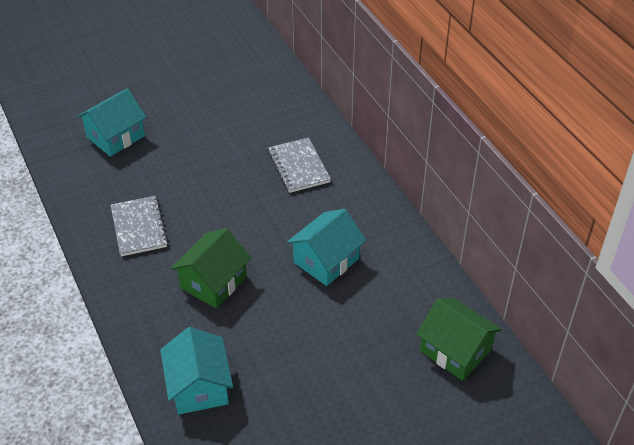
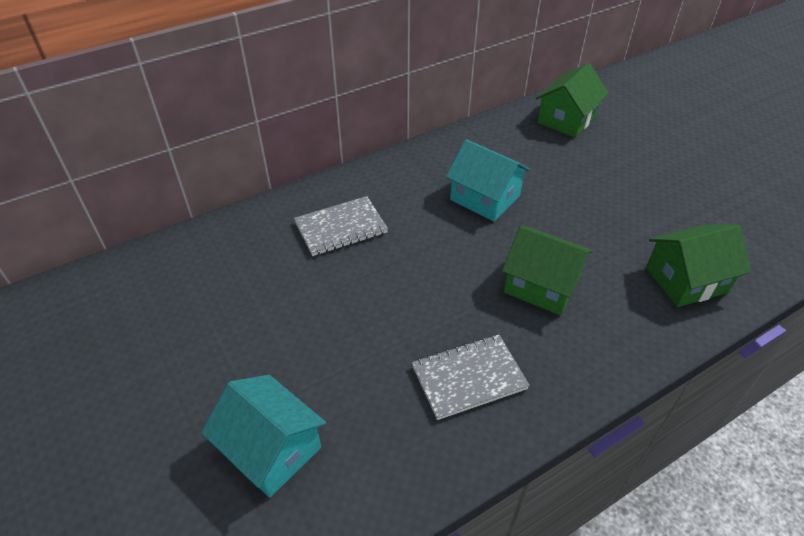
camera: 95 degrees left, 0 degrees up
turquoise house [160,327,233,415] -> green house [646,224,751,307]

